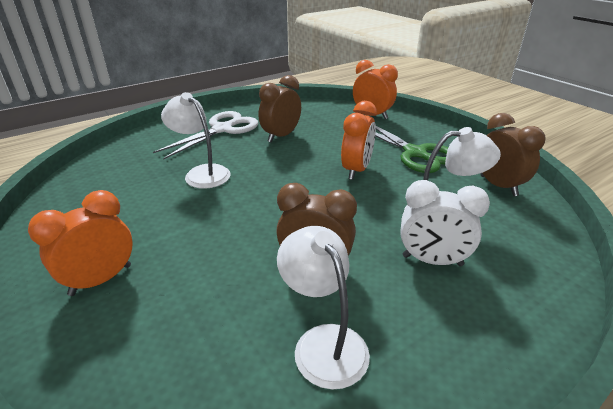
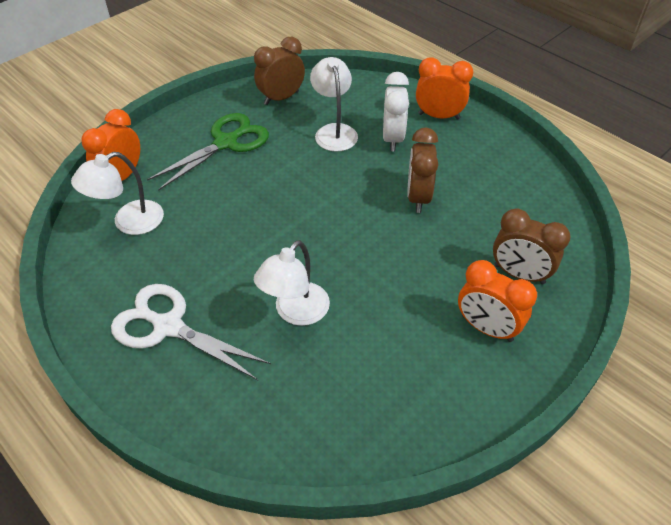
camera: 100 degrees left, 15 degrees up
brown clock [258,75,301,142] -> brown clock moved to [493,209,571,284]
white lamp [277,226,370,389] -> white lamp moved to [71,152,164,235]
orange clock [341,101,377,180] -> orange clock moved to [416,57,473,120]

